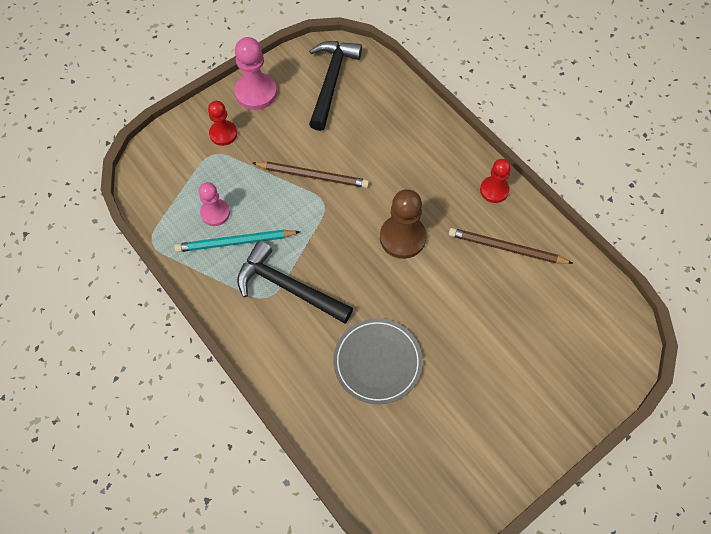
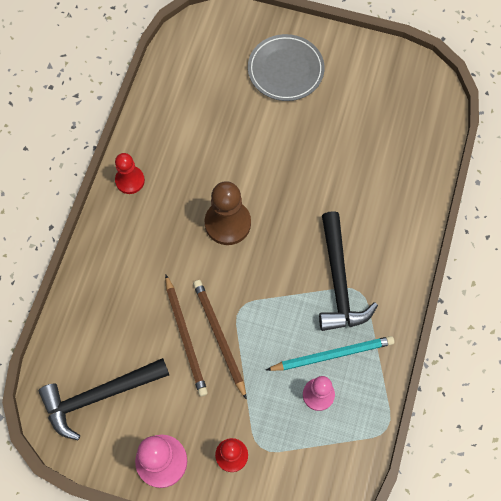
camera: 125 degrees left, 5 degrees up
turquoise pencil [174,230,300,252] -> turquoise pencil turned 60 degrees counterclockwise [266,336,394,371]
grey plate [333,319,423,404] -> grey plate moved to [248,34,325,101]
brown pencil [449,228,573,264] -> brown pencil moved to [165,274,208,397]

